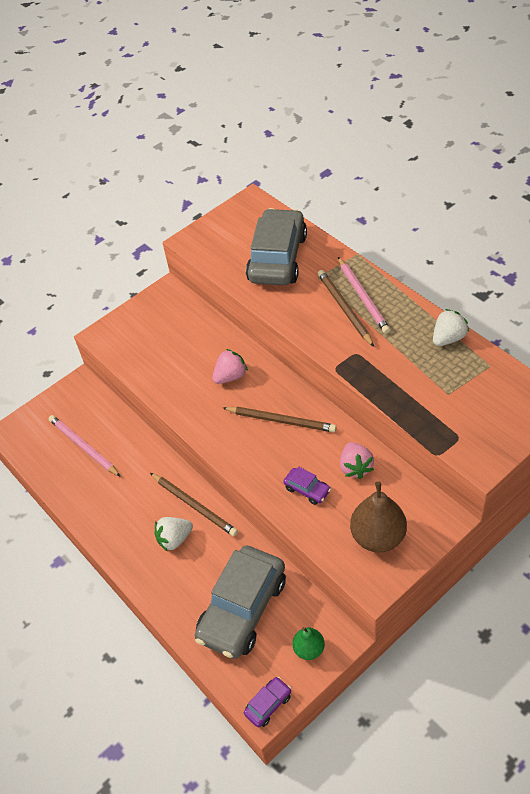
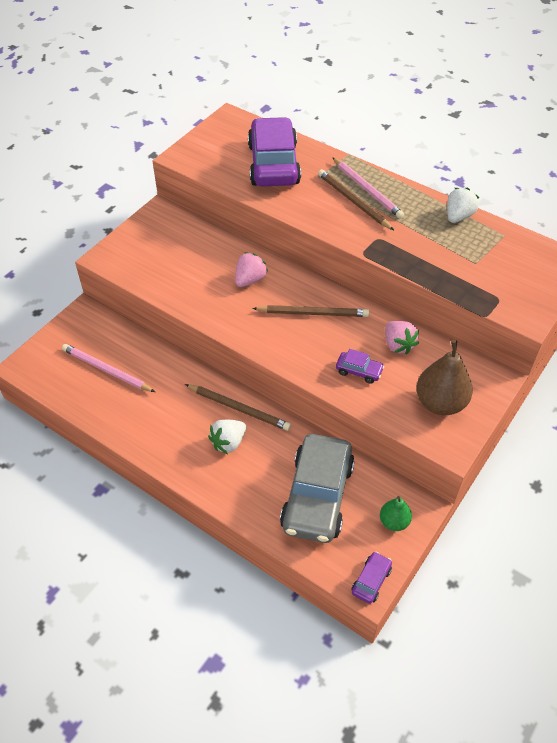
camera: 20 degrees left, 0 degrees up
grey car [246,208,307,285] -> purple car [248,117,301,186]

